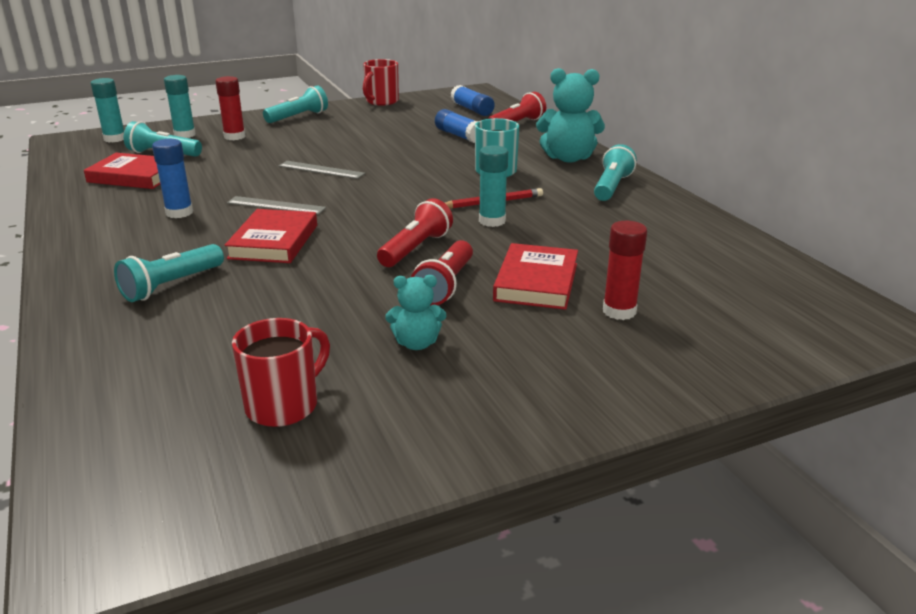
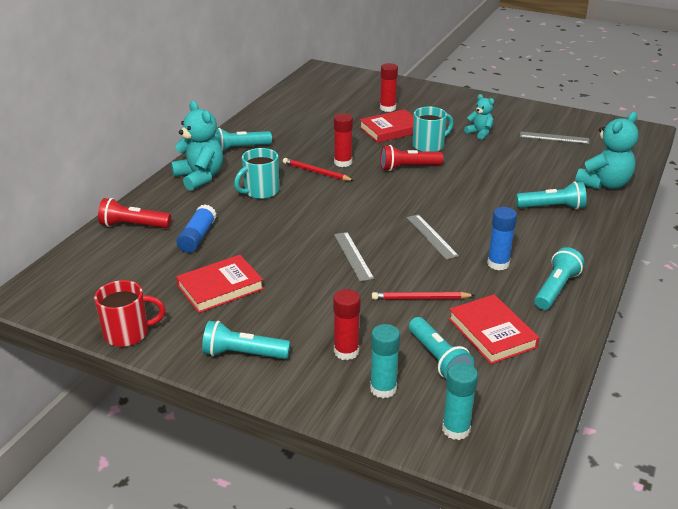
camera: 130 degrees left, 5 degrees up
red book [224,209,317,263] -> red book moved to [176,255,264,313]
red mug [232,318,330,427] -> grey ruler [520,132,589,144]
red flashlight [411,240,473,306] -> turquoise mug [413,107,454,152]
blue glue stick [450,85,495,116] -> none
turquoise glue stick [479,145,508,227] -> red glue stick [334,113,353,167]
none -> red pencil [372,292,475,300]
none -> turquoise flashlight [534,247,584,310]
none -> turquoise teddy bear [575,112,639,190]

